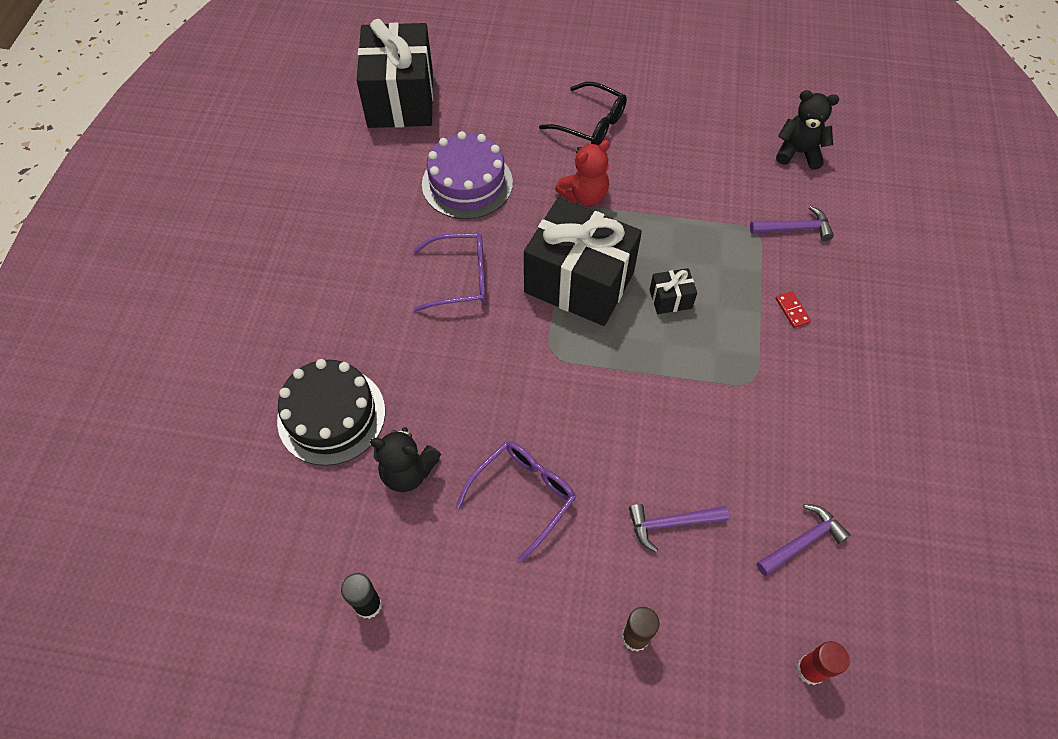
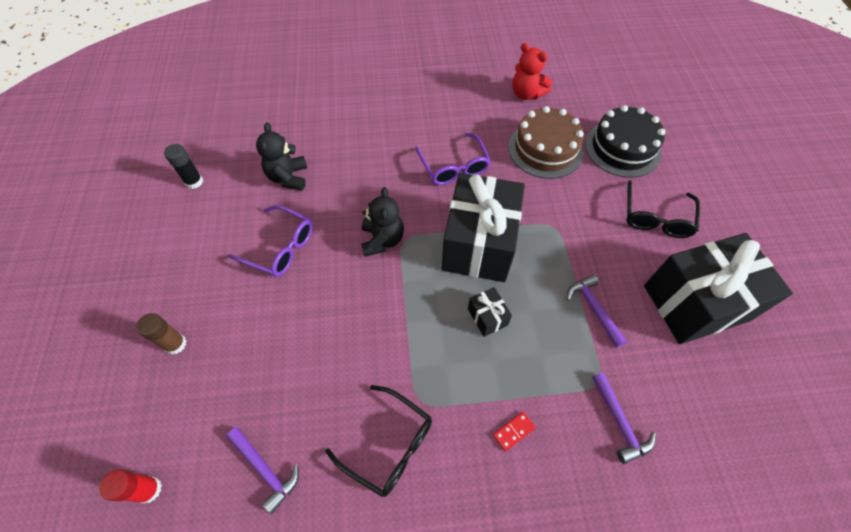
camera: 75 degrees right, 0 degrees up
black cake [277,359,385,466] -> black cake moved to [585,105,665,178]
black gift [357,19,433,128] -> black gift moved to [644,233,793,344]
purple cake [422,131,513,219] -> brown cake [508,106,584,179]
red teddy bear [555,140,610,205] -> red teddy bear moved to [512,43,552,100]
purple hammer [629,504,729,552] -> purple hammer moved to [567,274,627,348]
black teddy bear [776,90,839,170] -> black teddy bear moved to [361,187,404,257]
none -> black glasses [325,385,432,497]

